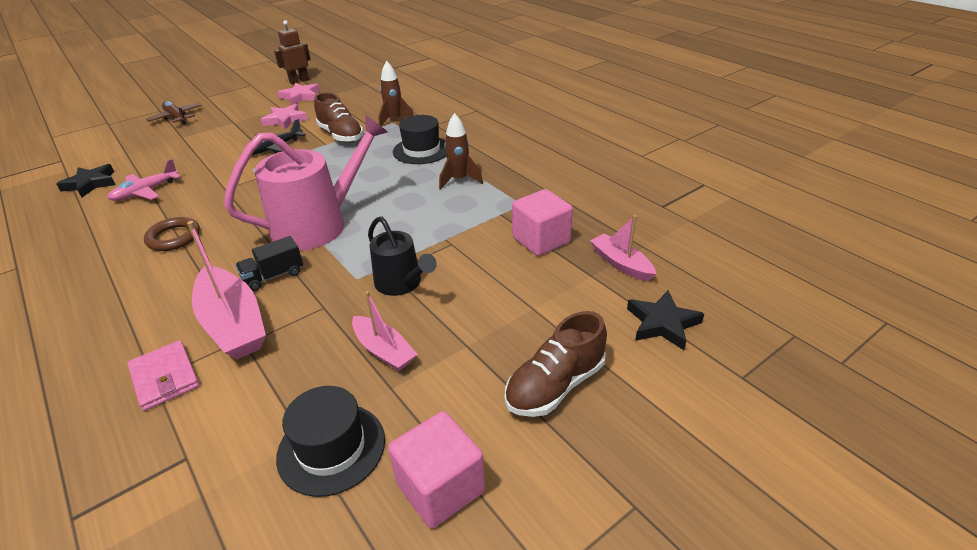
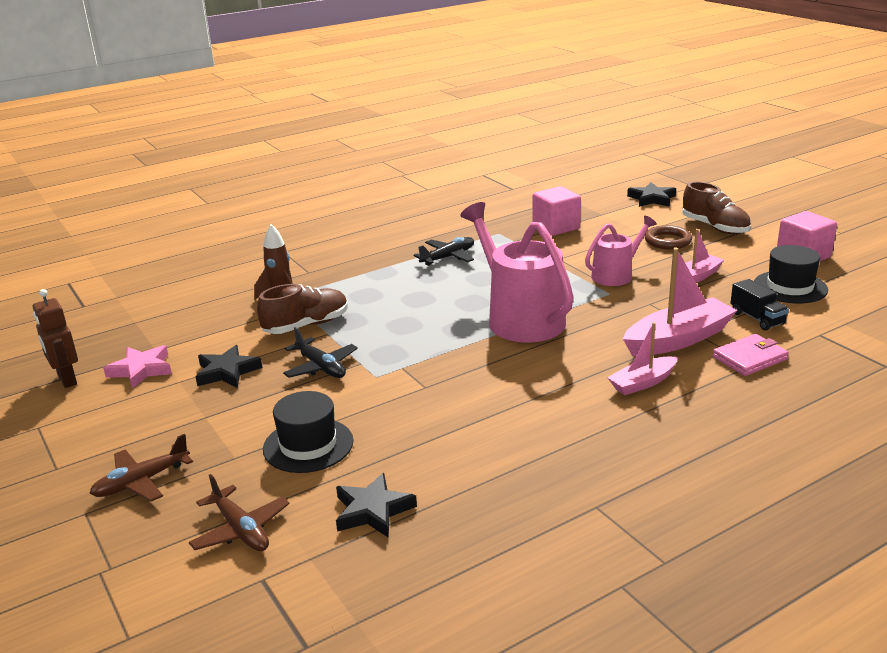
camera: 85 degrees left, 10 degrees down
pink plane [108,159,180,201] -> none
brown ring [144,217,200,251] -> brown ring moved to [645,225,692,249]
black truck [235,236,303,291] -> black truck moved to [730,279,789,331]
pink star [261,104,308,130] -> black star [195,345,262,388]
black watering can [368,216,437,296] -> pink watering can [585,216,657,286]
black hat [393,115,446,164] -> black hat moved to [263,391,353,473]
brown rocket [439,113,483,190] -> black plane [414,237,474,266]
pink boat [590,215,656,281] -> pink boat moved to [607,322,678,395]
none -> brown plane [189,474,290,551]

